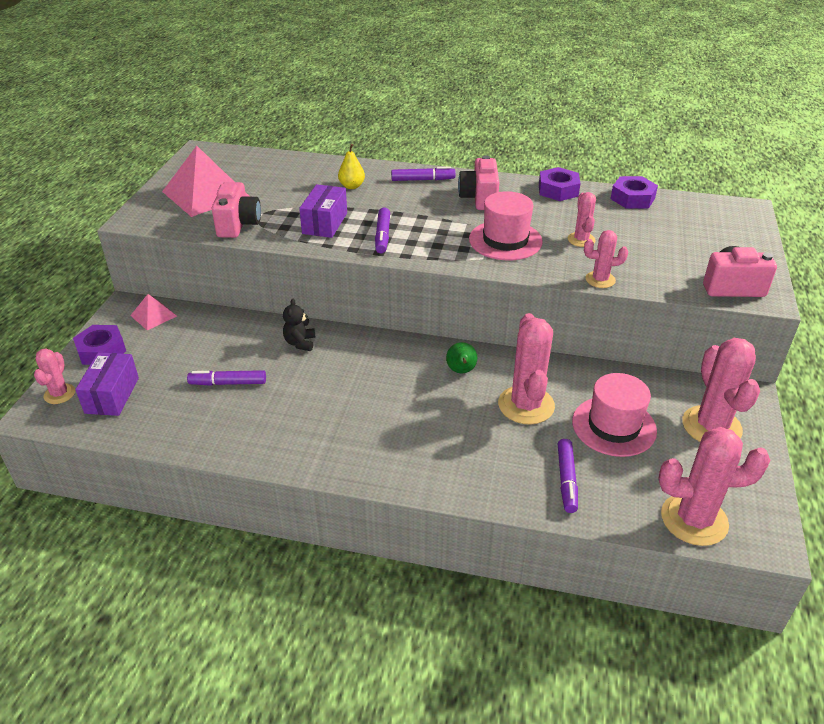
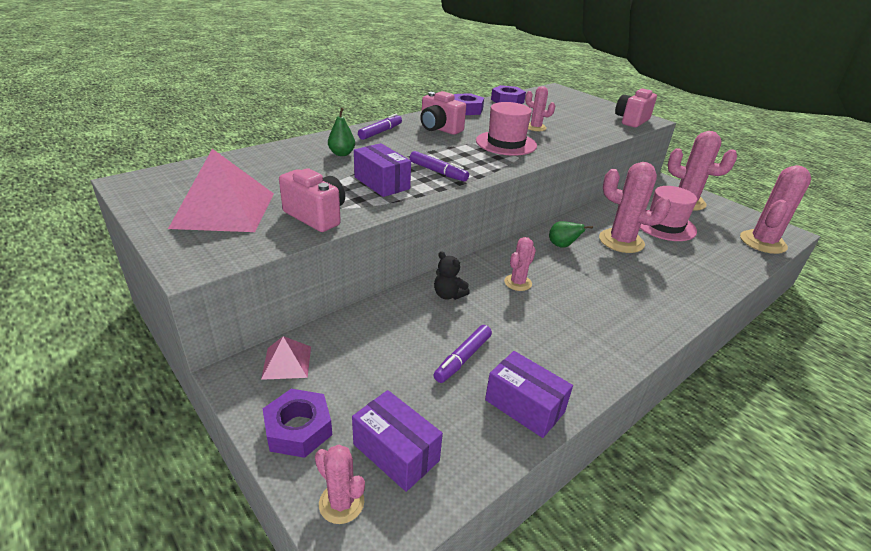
camera: 55 degrees left, 5 degrees down
yellow pear [338,144,365,189] -> green pear [328,108,355,156]
purple marker [558,439,578,513] -> none
pink cactus [584,230,628,288] -> pink cactus moved to [504,237,536,291]
none -> purple box [485,351,573,438]

